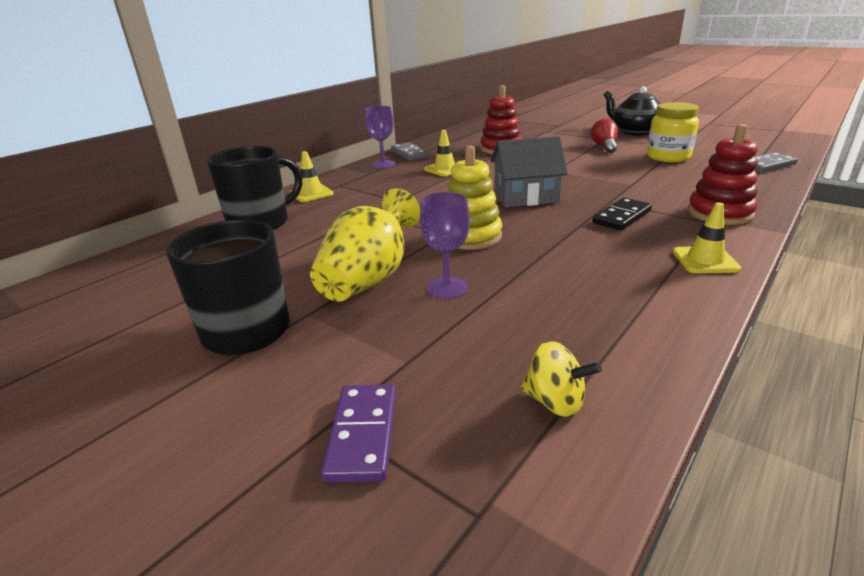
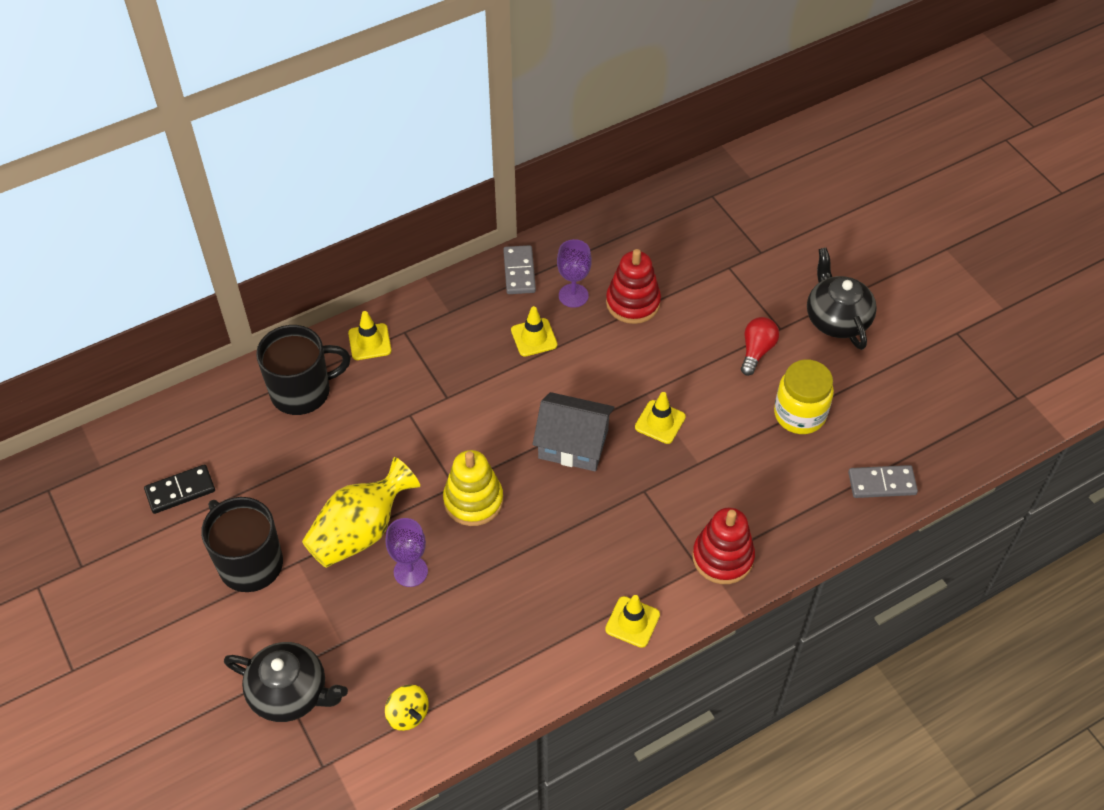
camera: 20 degrees right, 25 degrees up
purple domino [321,384,396,482] -> black teapot [224,642,348,722]
purple goblet [365,106,395,169] -> purple goblet moved to [557,239,592,308]
black domino [592,198,652,230] -> black domino moved to [144,464,215,514]
none -> yellow traffic cone [635,392,686,444]

